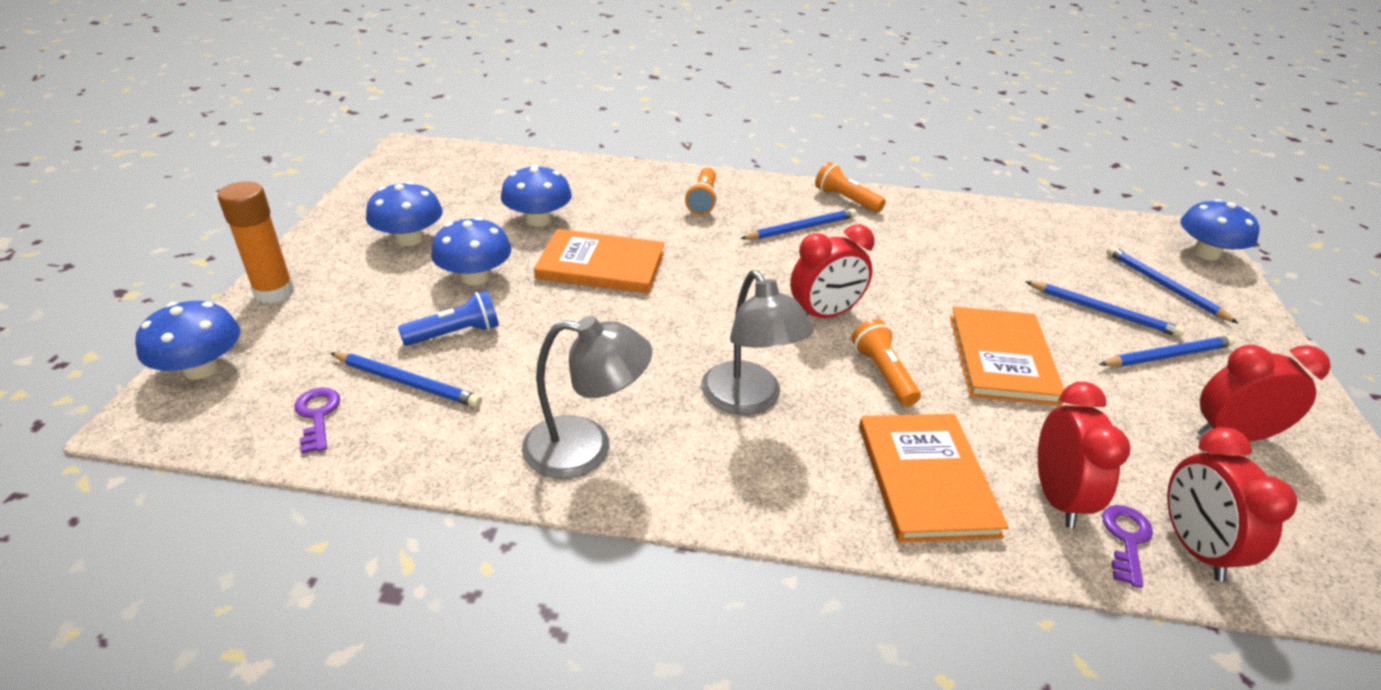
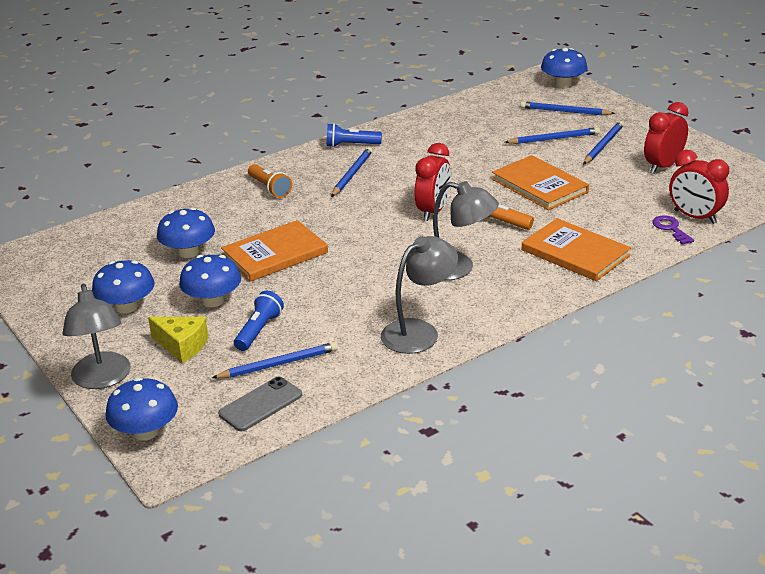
camera: 40 degrees left, 5 degrees down
orange glue stick [218,181,294,304] -> grey lamp [62,284,131,389]
purple key [294,387,340,454] -> grey phone [218,377,302,431]
orange flashlight [815,162,886,213] -> blue flashlight [327,123,382,147]
red clock [1038,382,1131,528] -> none
none -> yellow cheese [148,317,208,363]

